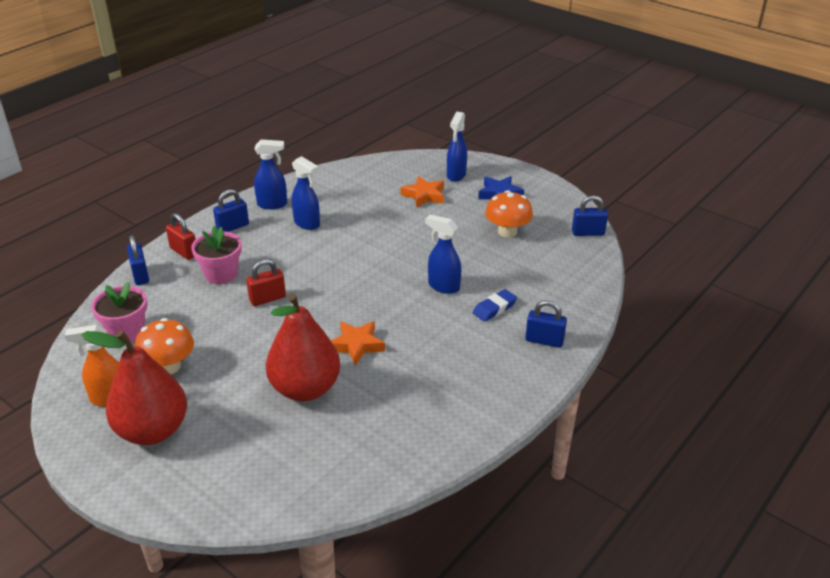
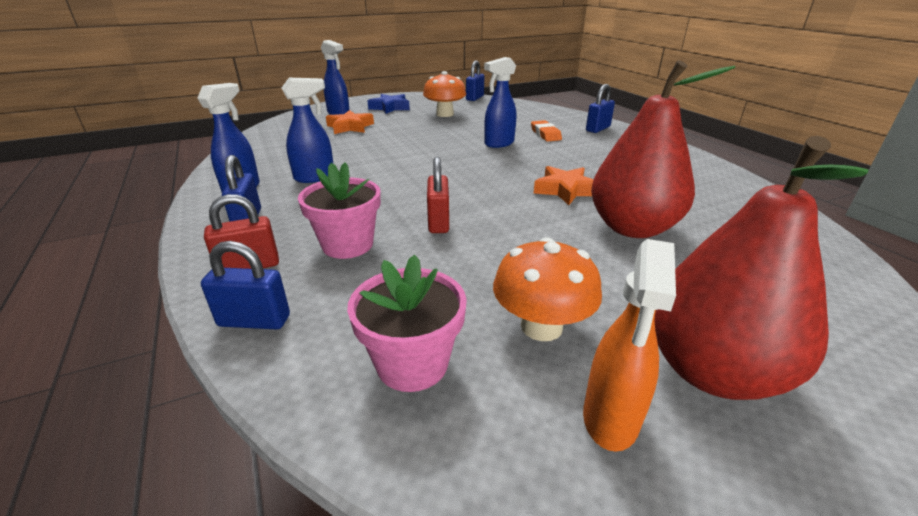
camera: 65 degrees left, 5 degrees down
blue eraser [473,289,517,322] -> orange eraser [531,120,562,142]

